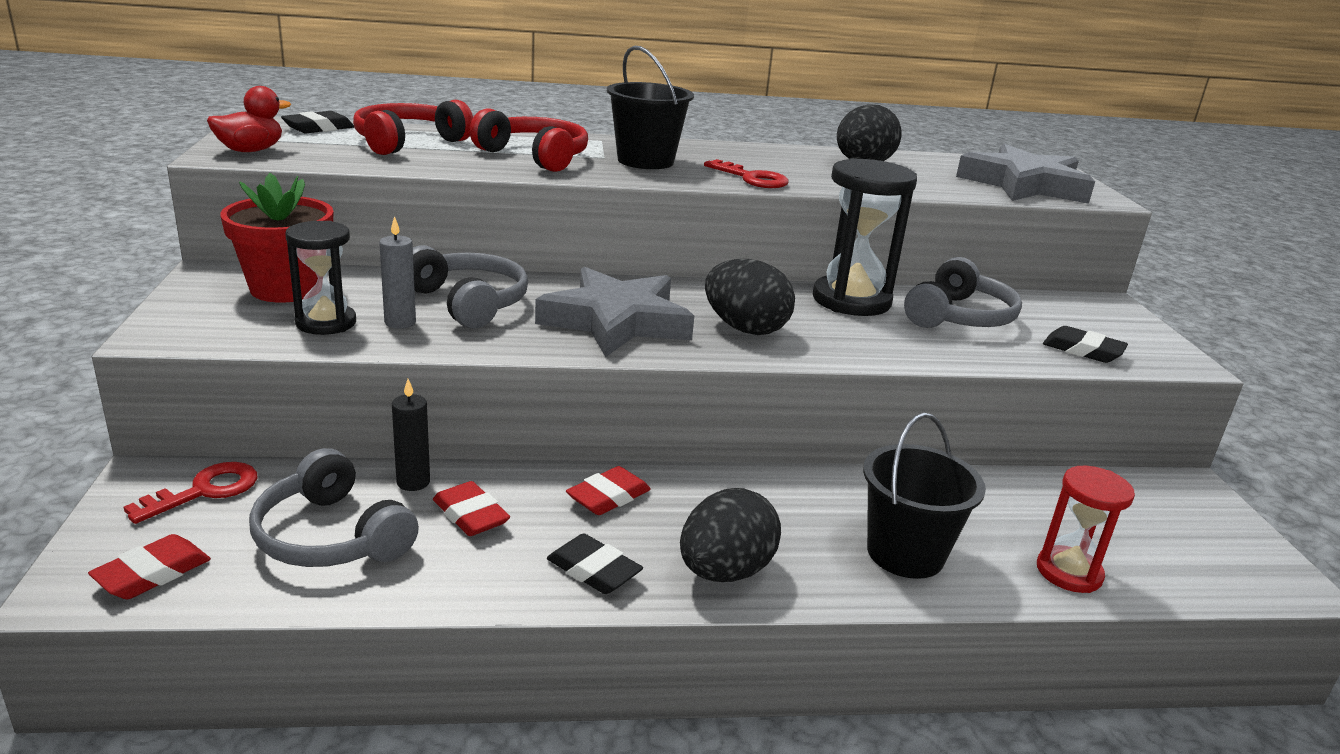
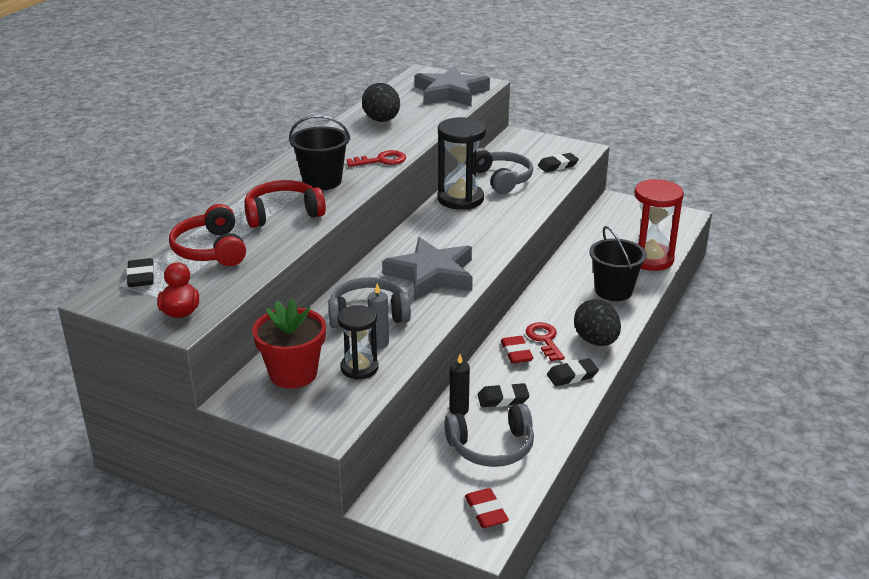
camera: 55 degrees left, 5 degrees up
red key [123,462,257,524] -> red key moved to [526,322,565,361]
red eraser [433,481,510,536] -> black eraser [477,383,529,407]
black egg [705,259,795,335] -> none
red hourglass [1037,466,1135,593] -> red hourglass [634,179,684,271], size x1.60

